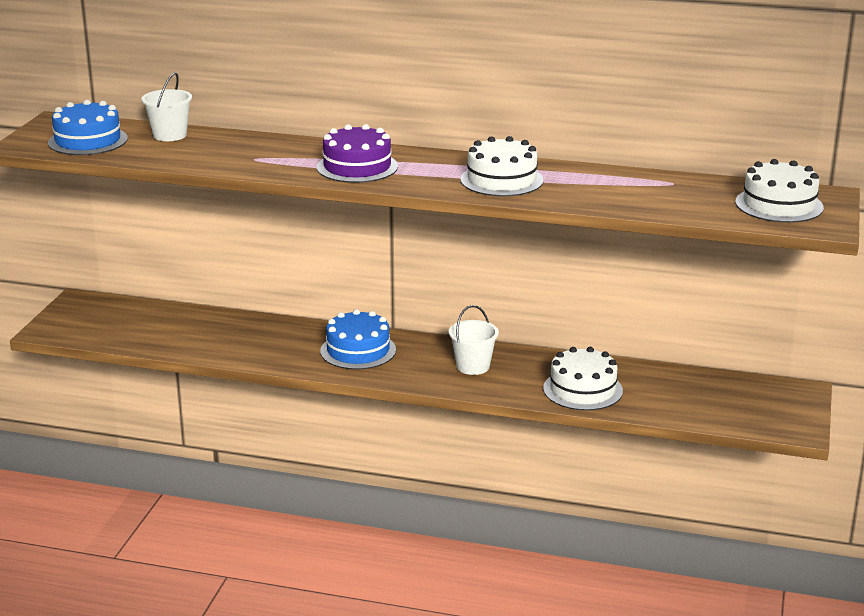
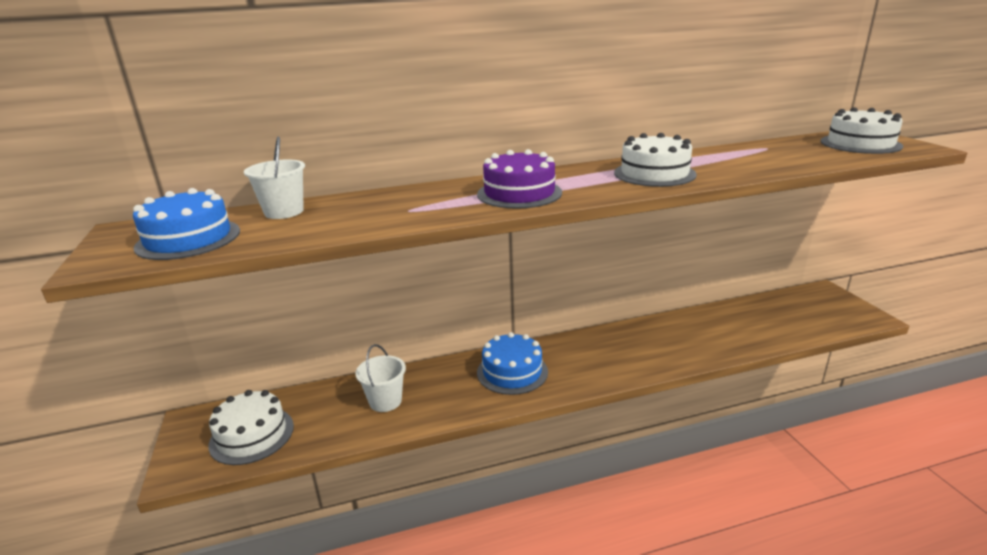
camera: 30 degrees left, 0 degrees up
white bucket [449,305,499,375] -> white bucket moved to [355,344,406,412]
white cake [543,347,623,411] -> white cake moved to [209,390,294,465]

